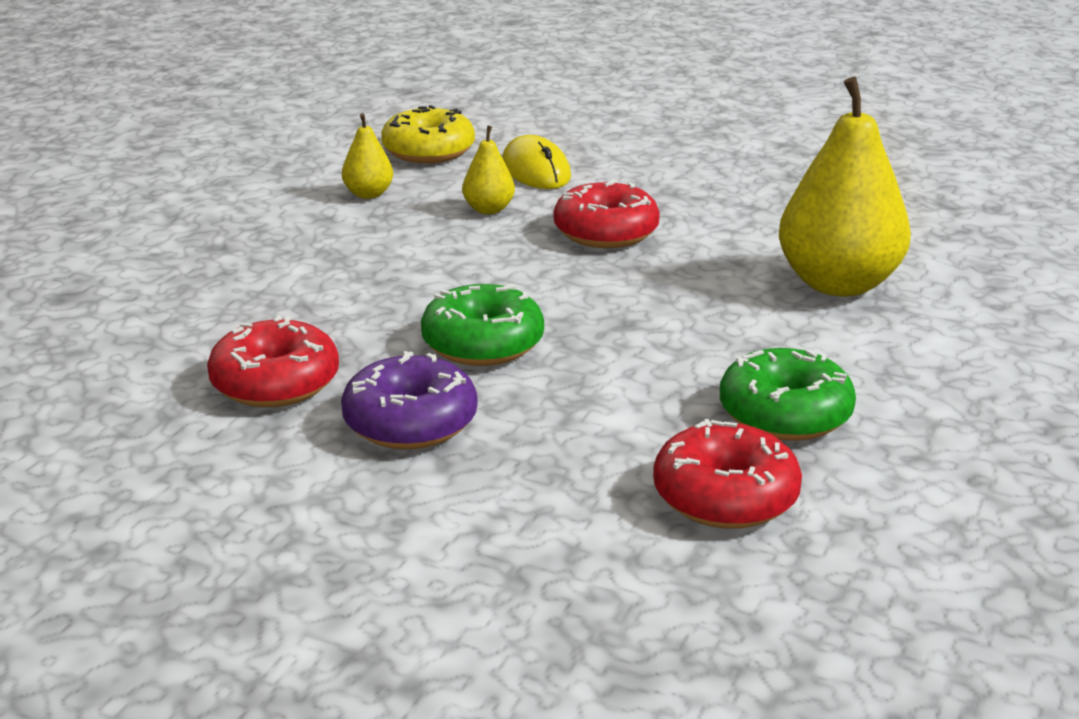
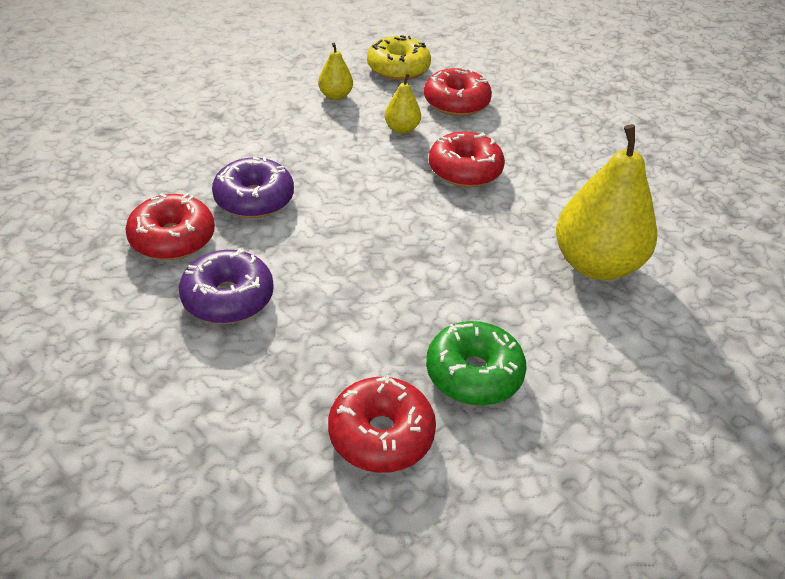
camera: 20 degrees right, 15 degrees up
green donut [421,284,544,366] -> none
yellow mouse [503,135,571,189] -> red donut [424,68,492,116]
none -> purple donut [212,157,294,218]

